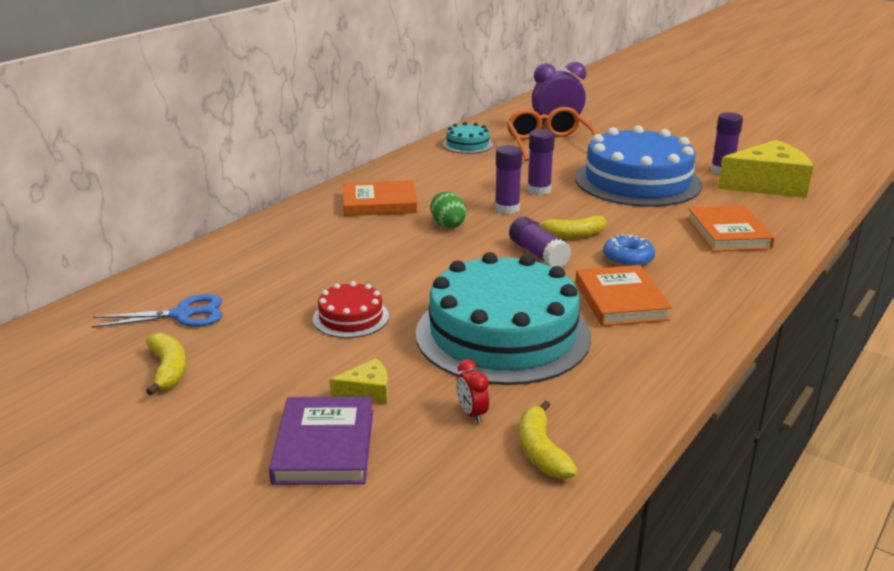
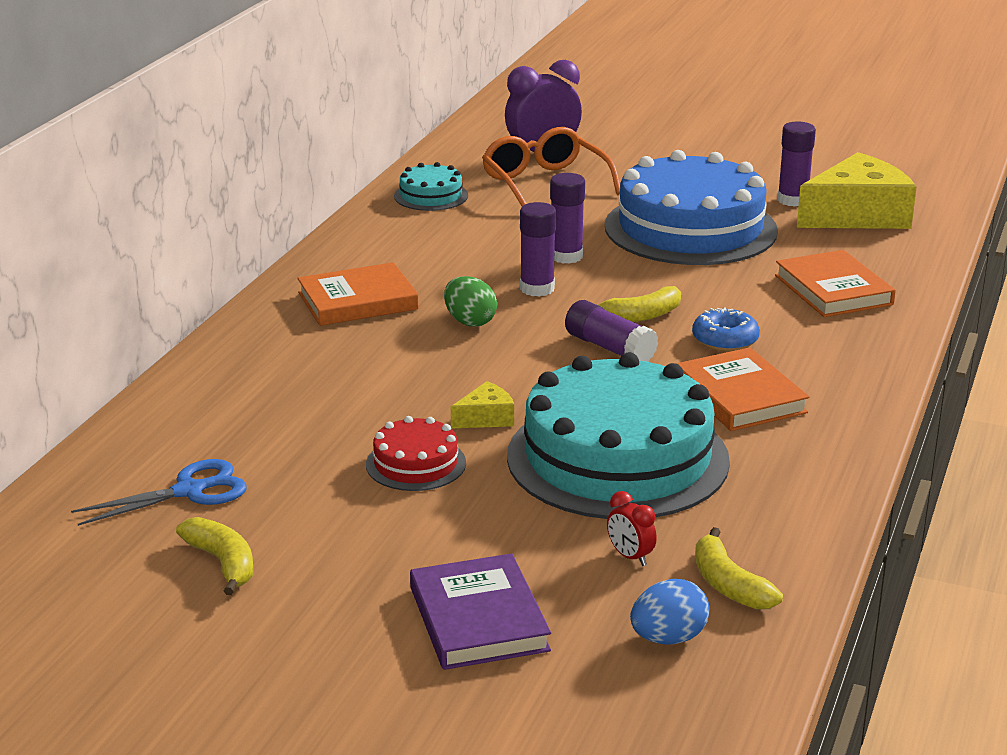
camera: 15 degrees left, 0 degrees up
yellow cheese [330,358,388,405] -> yellow cheese moved to [451,381,514,429]
none -> blue egg [630,579,710,645]

